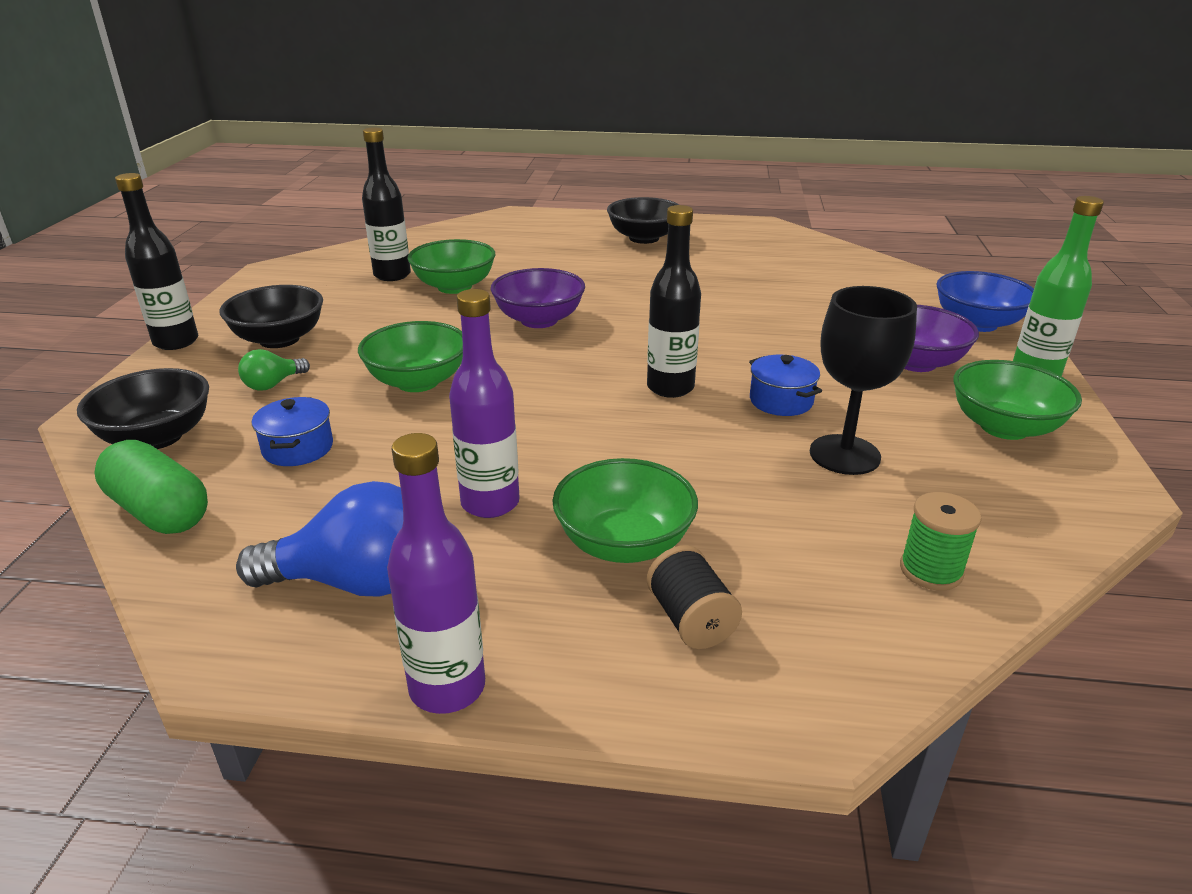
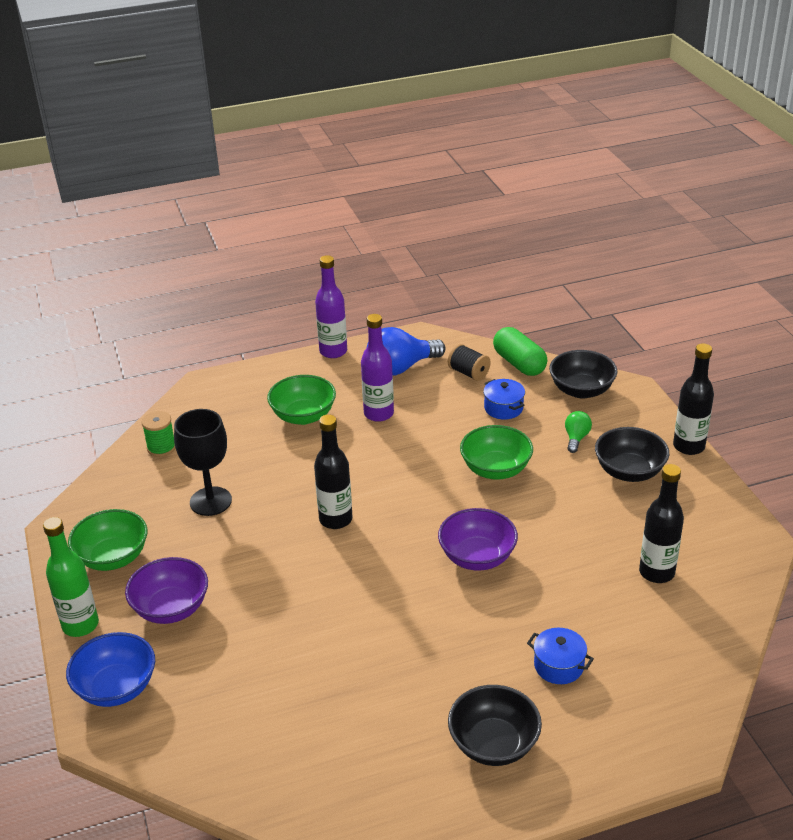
camera: 155 degrees right, 5 degrees up
green capsule [94,440,208,534] -> green capsule turned 45 degrees clockwise [493,327,548,376]
green bowl [408,239,495,294] -> none
black spool [647,545,742,649] -> black spool moved to [448,344,491,381]
blue pot [749,354,822,416] -> blue pot moved to [527,628,594,684]

